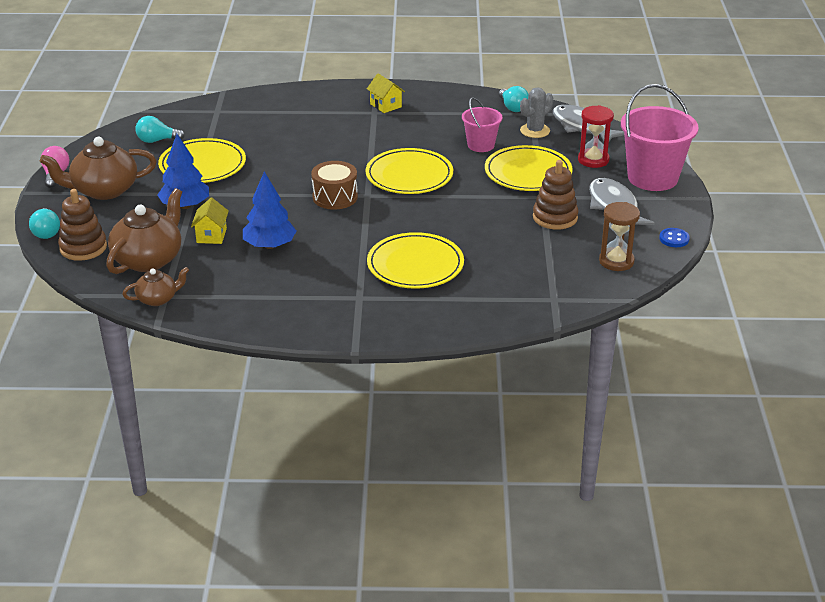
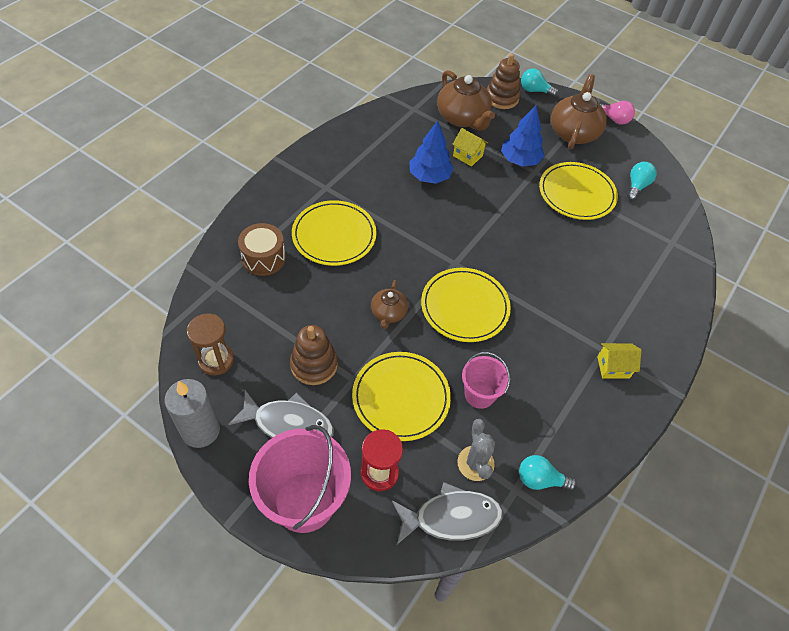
camera: 120 degrees right, 20 degrees up
brown teapot [122,267,189,306] -> brown teapot moved to [371,280,408,329]
brown drum [311,161,358,210] -> brown drum moved to [238,223,286,276]
blue button [659,228,690,247] -> grey candle [165,379,220,448]

